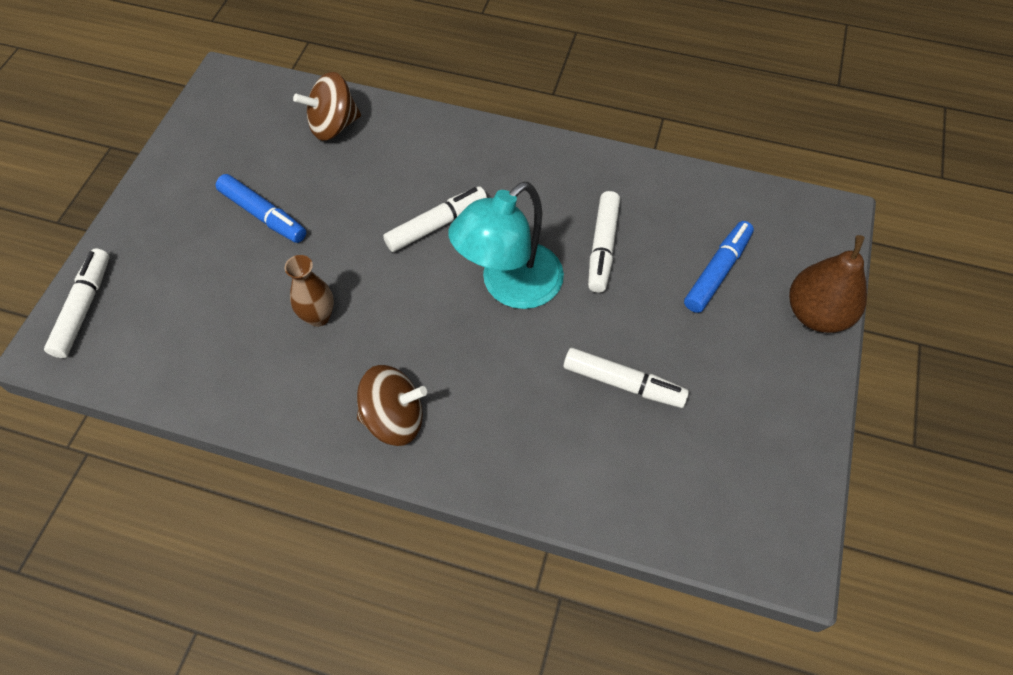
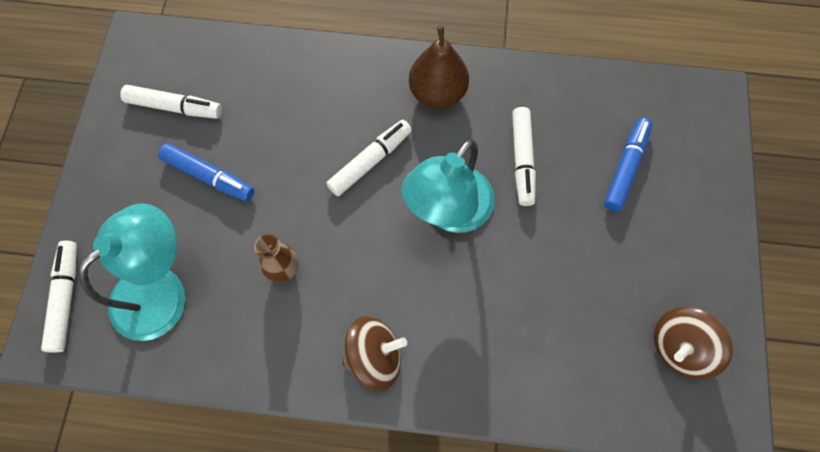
camera: 10 degrees left, 10 degrees up
brown spinning top [293,72,361,141] -> brown spinning top moved to [654,307,733,379]
white marker [563,348,689,408] -> white marker moved to [120,85,222,119]
brown pear [789,235,867,333] -> brown pear moved to [409,25,469,109]
none -> turquoise lamp [78,203,185,341]

